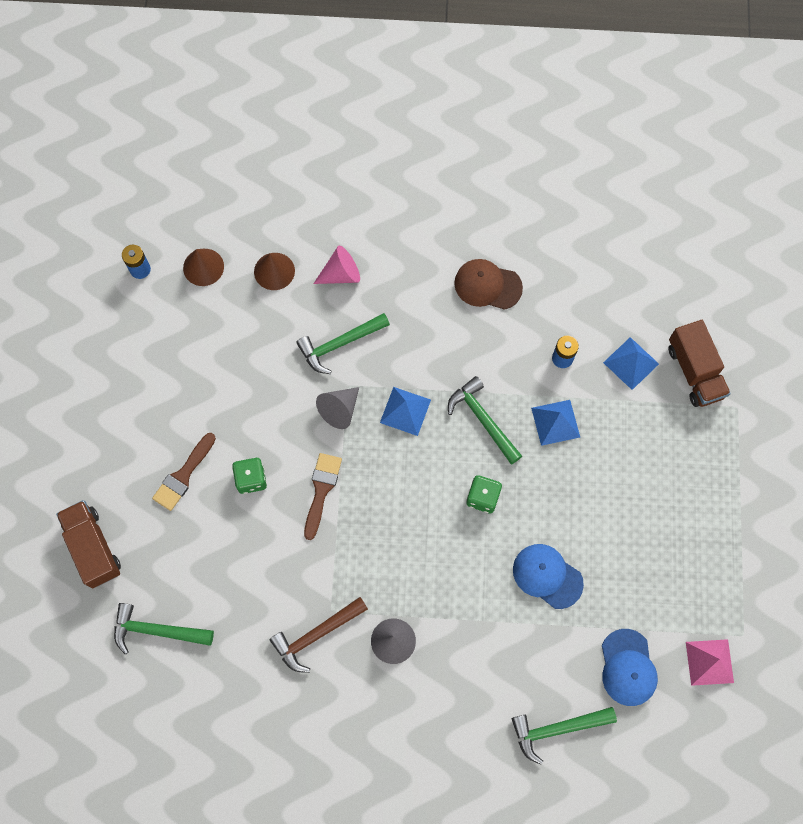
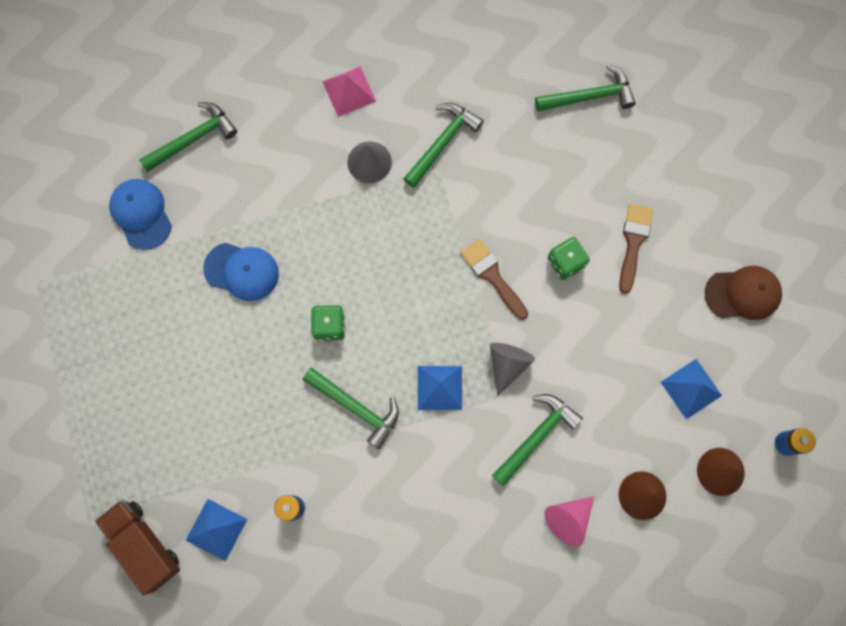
camera: 160 degrees right, 5 degrees up
brown truck [56,500,121,588] -> none
brown hammer [270,597,368,673] -> green hammer [403,103,484,188]
brown brush [304,453,342,540] -> brown brush turned 150 degrees clockwise [461,239,528,320]
brown cap [454,259,523,310] -> brown cap moved to [705,266,782,320]
blue pyramid [531,400,580,446] -> blue pyramid moved to [661,359,722,419]
pink pyramid [686,639,734,686] -> pink pyramid moved to [322,67,376,117]

